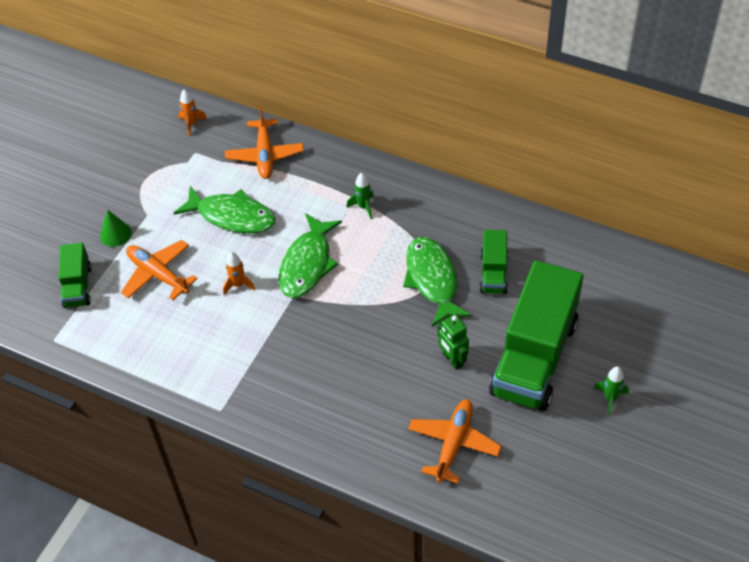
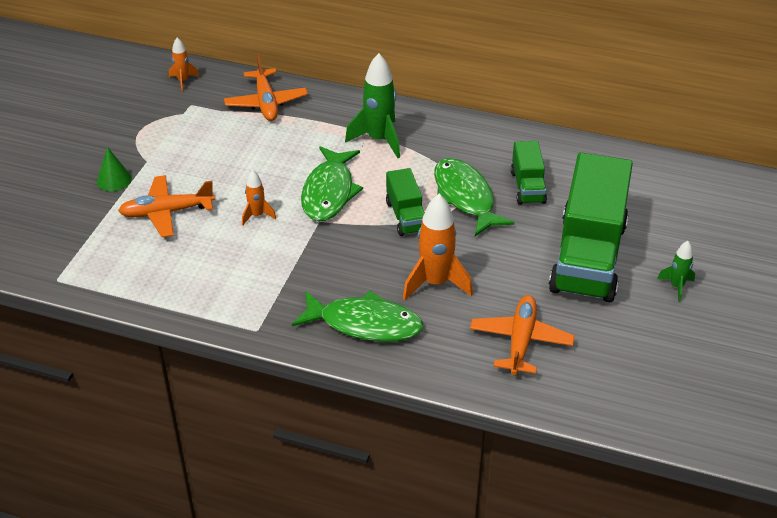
camera: 10 degrees left, 10 degrees down
green truck [59,243,92,308] -> green truck moved to [386,168,425,236]
orange plane [121,240,198,300] -> orange plane turned 45 degrees counterclockwise [118,175,215,237]
green fish [174,186,276,234] -> green fish moved to [292,291,423,342]
green rocket [346,173,374,219] -> green rocket [345,53,400,158], size x1.87
green robot [438,314,469,370] -> none
none -> orange rocket [403,194,473,300]

